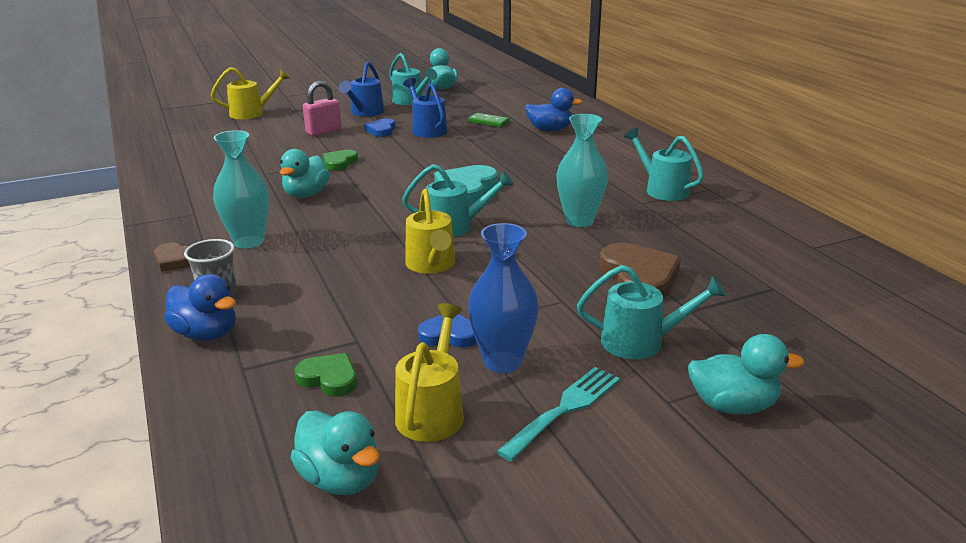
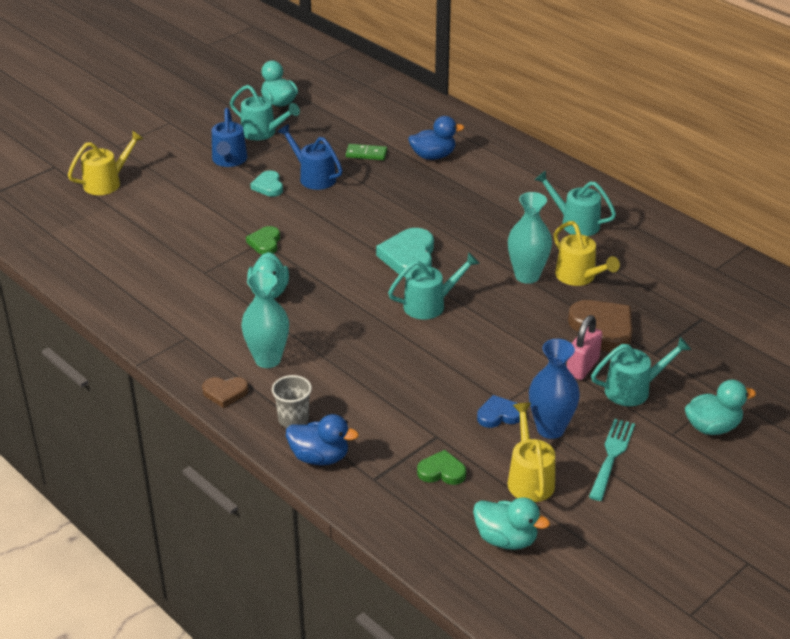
camera: 20 degrees left, 10 degrees up
pink padlock [303,81,342,136] -> pink padlock moved to [567,315,602,380]
blue heart [364,118,396,137] -> turquoise heart [250,170,283,197]
yellow watering can [405,189,456,274] -> yellow watering can moved to [553,221,620,286]

